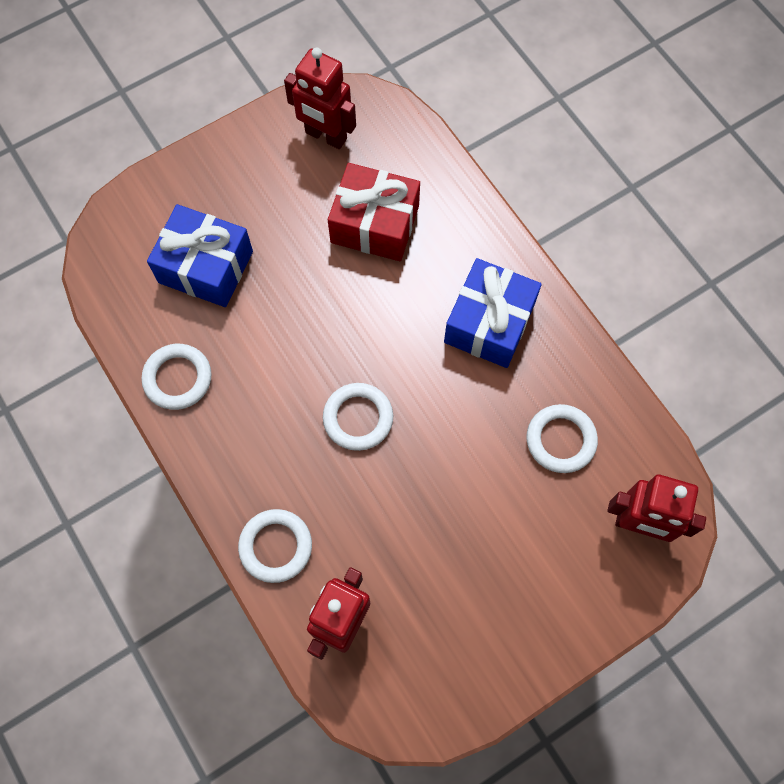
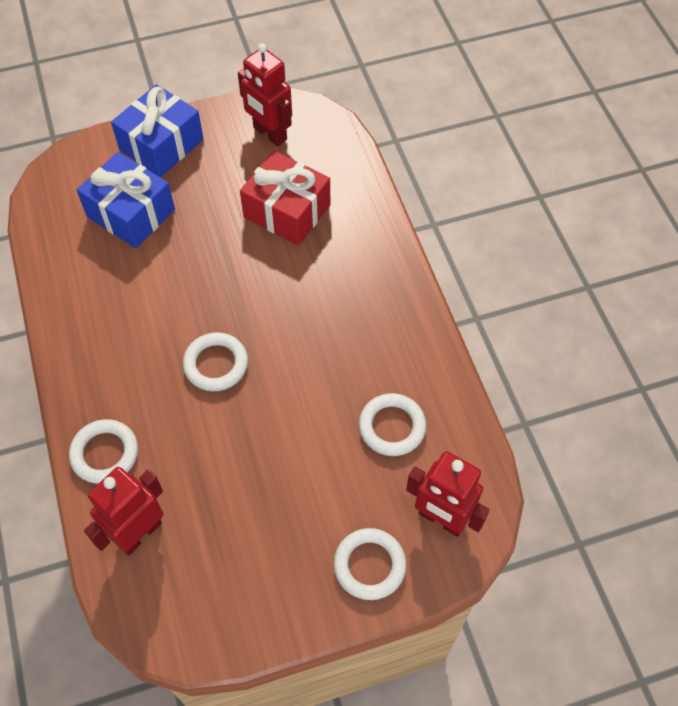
camera: 15 degrees right, 10 degrees down
white ring [142,344,212,410] -> white ring moved to [334,528,407,600]
blue gift [444,258,542,368] -> blue gift moved to [111,84,204,177]

